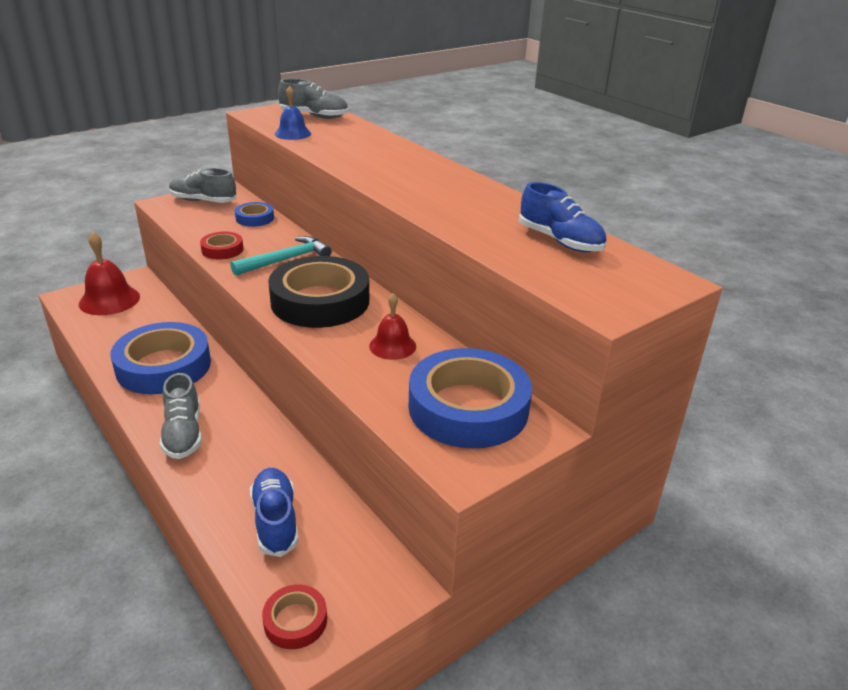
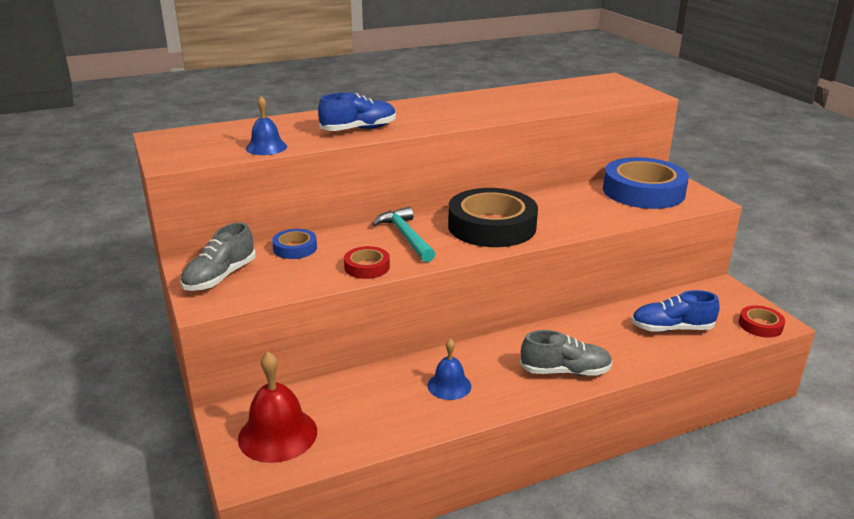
camera: 75 degrees left, 5 degrees down
blue tape [111,322,211,394] -> blue bell [428,339,471,400]
grey shoe [278,79,348,119] -> none
red bell [369,293,416,360] -> none
blue shoe [519,182,607,252] -> blue shoe moved to [318,92,396,131]

